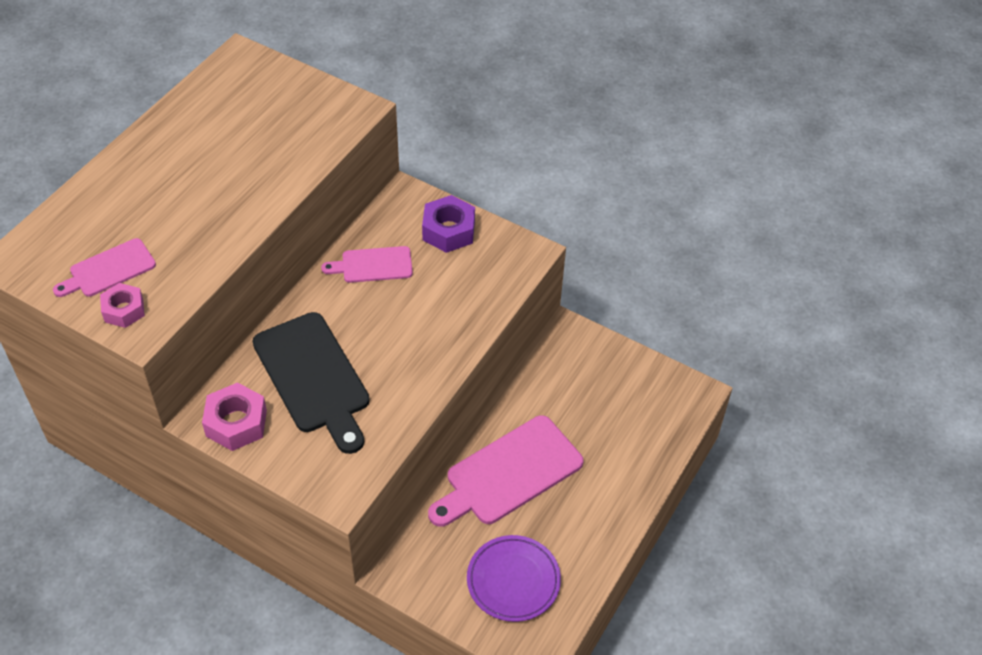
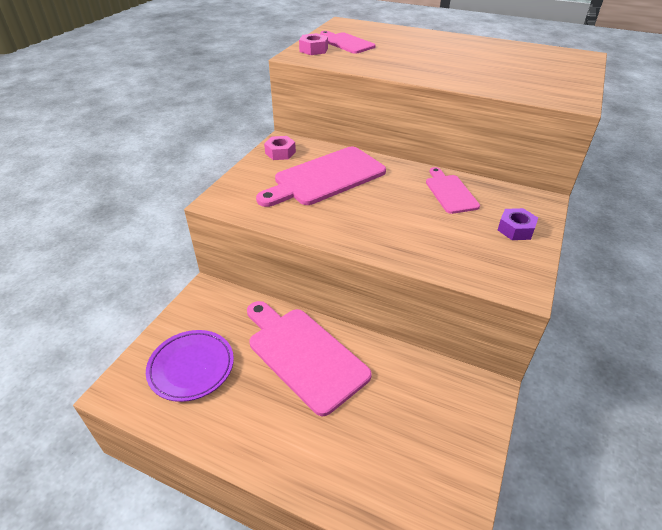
camera: 85 degrees right, 10 degrees down
pink nut [202,382,267,451] -> pink nut [264,136,296,160], size x0.66
black cutting board [253,312,370,454] -> pink cutting board [256,147,386,207]
purple nut [422,195,475,253] -> purple nut [498,208,538,240], size x0.66

